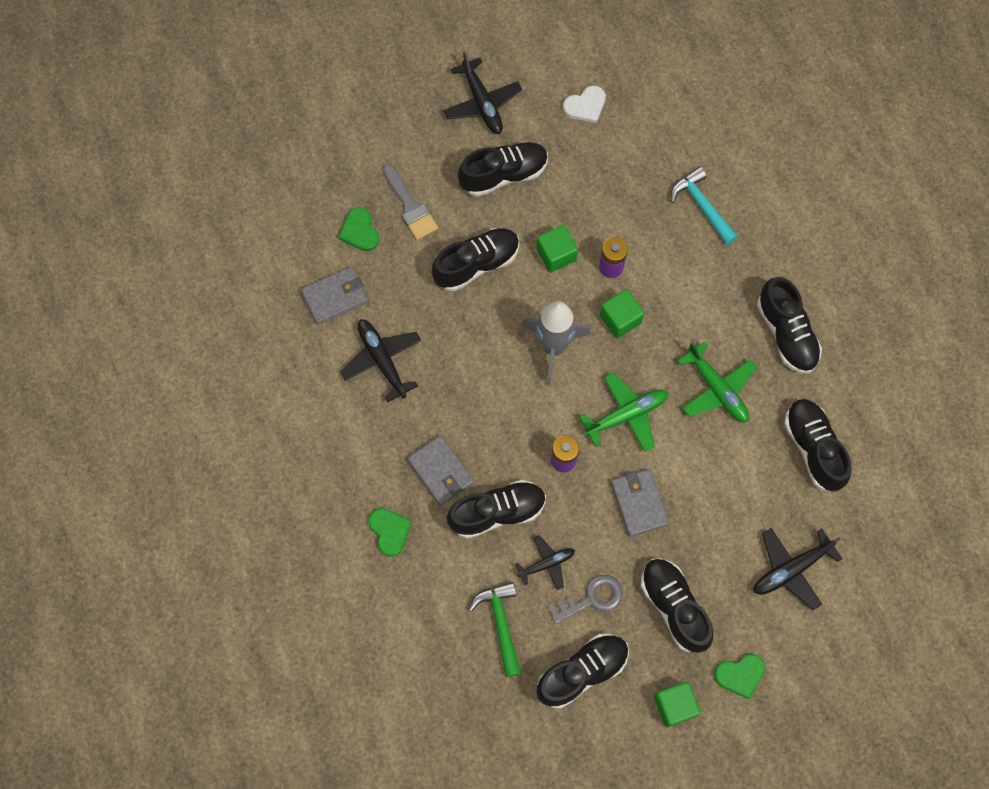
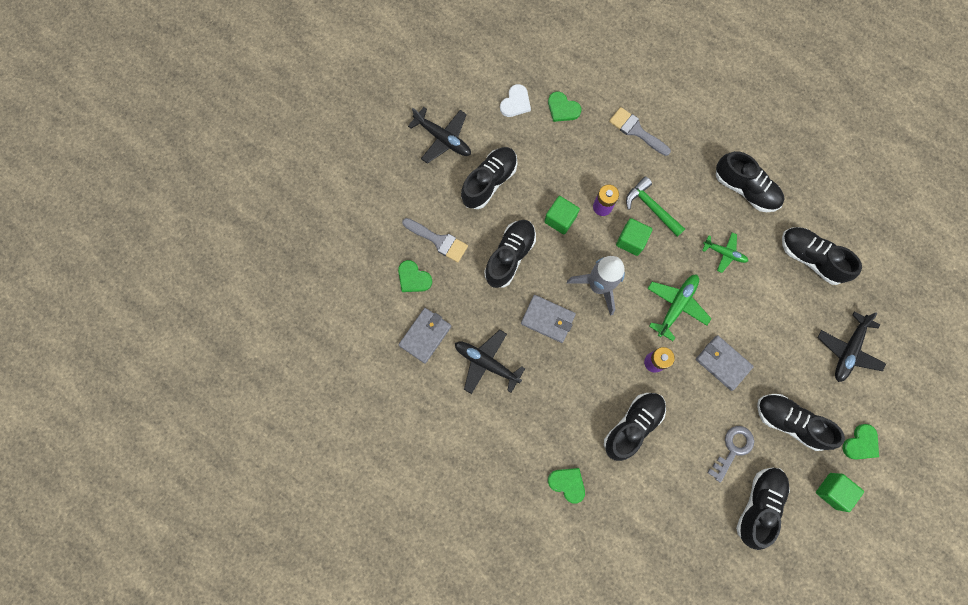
camera: 30 degrees left, 5 degrees up
grey wallet [407,436,474,506] -> grey wallet moved to [521,295,576,343]
green hammer [469,582,521,677] -> green hammer moved to [626,177,685,237]
black plane [515,535,575,590] -> none
turquoise hammer [671,167,738,245] -> grey brush [609,107,671,156]
green plane [678,342,757,422] -> green plane [702,232,748,273], size x0.65
none -> green heart [548,92,581,122]

